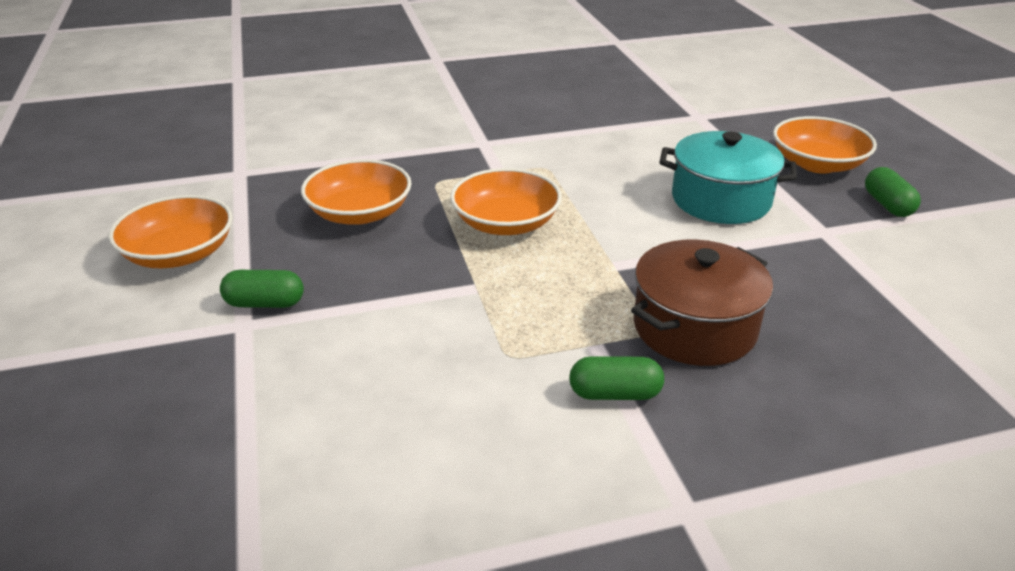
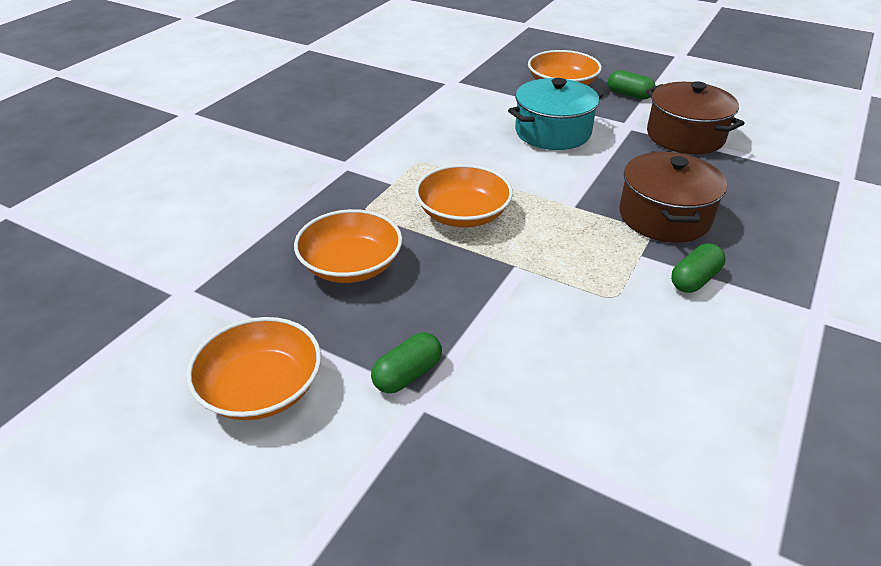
camera: 45 degrees left, 5 degrees up
none -> brown pot [646,81,745,154]

